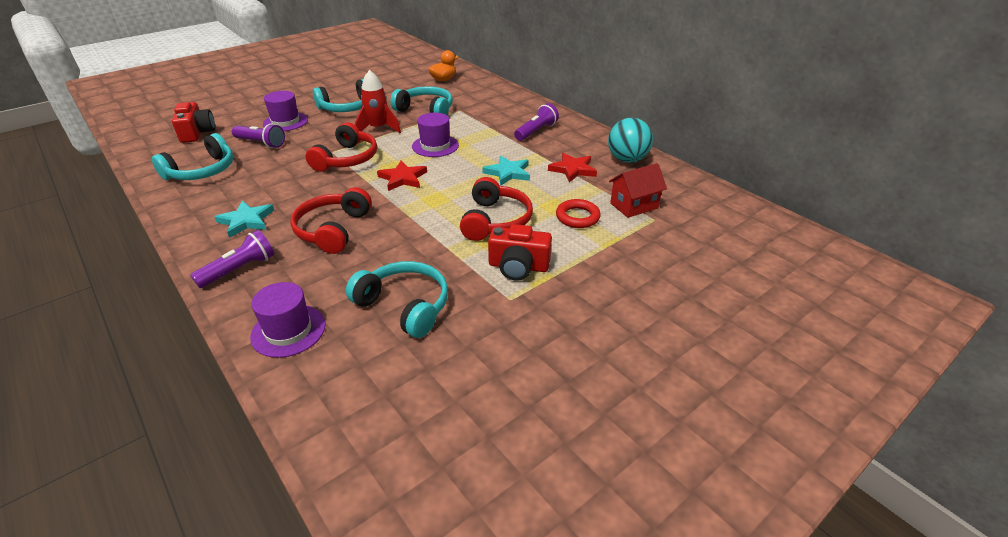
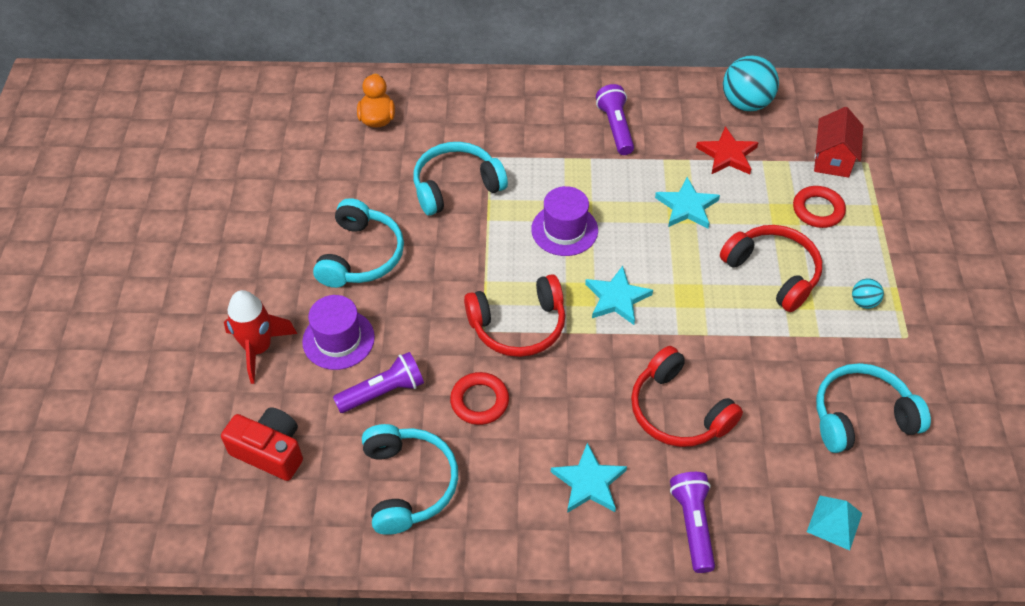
camera: 50 degrees left, 15 degrees up
purple hat [250,282,326,358] -> turquoise pyramid [807,496,862,551]
red headphones [306,122,377,172] -> red headphones turned 105 degrees clockwise [464,274,565,357]
red rocket [355,70,401,133] -> red rocket moved to [224,290,297,384]
red star [377,161,427,191] -> turquoise star [585,266,653,325]
red camera [488,224,552,281] -> turquoise ball [852,279,884,309]
none -> red ring [450,372,509,425]

